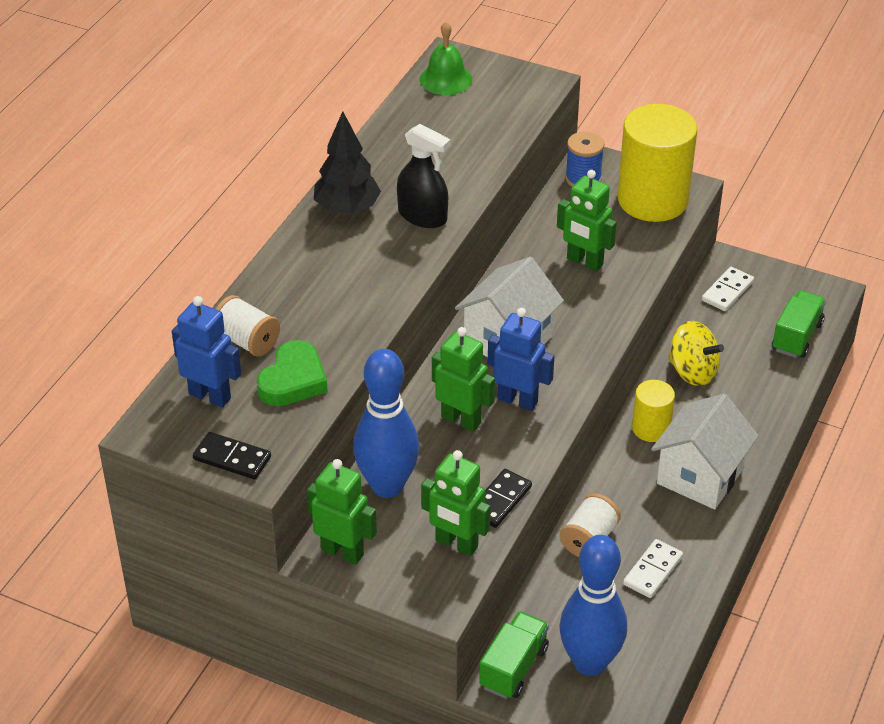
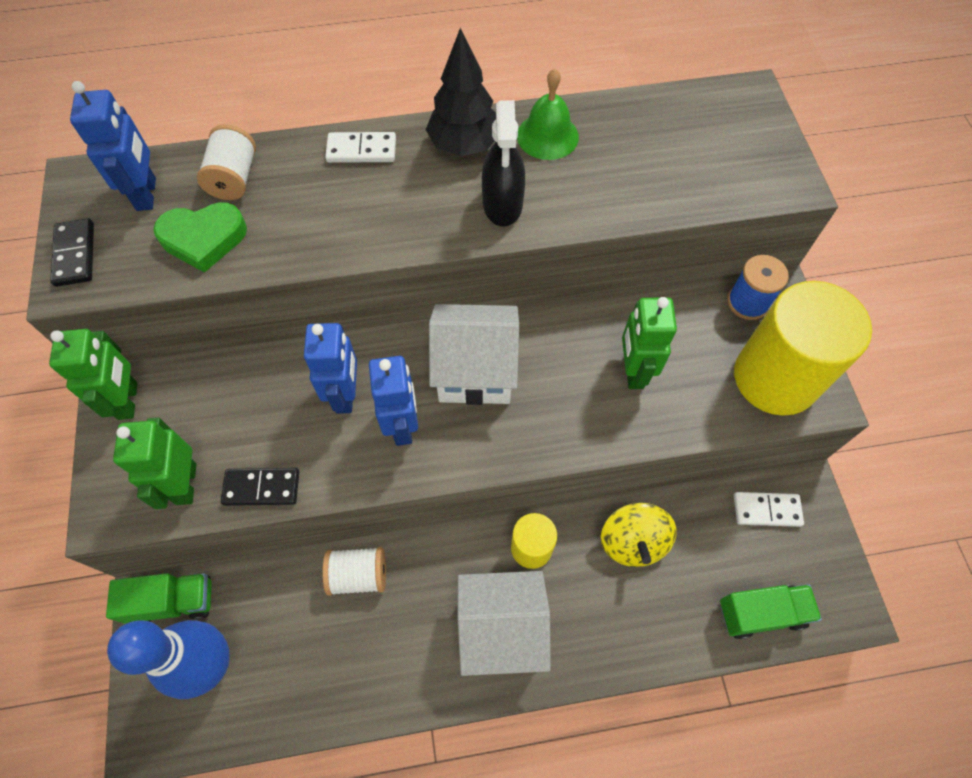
camera: 55 degrees right, 20 degrees up
blue bowling pin [353,349,419,498] -> none
green bell [420,21,472,95] -> green bell moved to [517,68,579,160]
green robot [432,327,495,432] -> blue robot [304,323,357,414]
white domino [623,539,683,598] -> white domino moved to [325,132,396,163]

